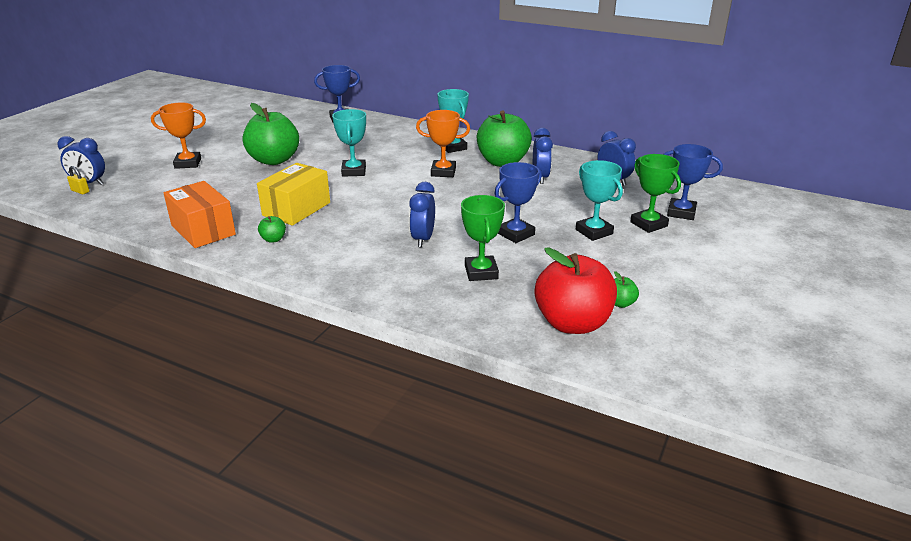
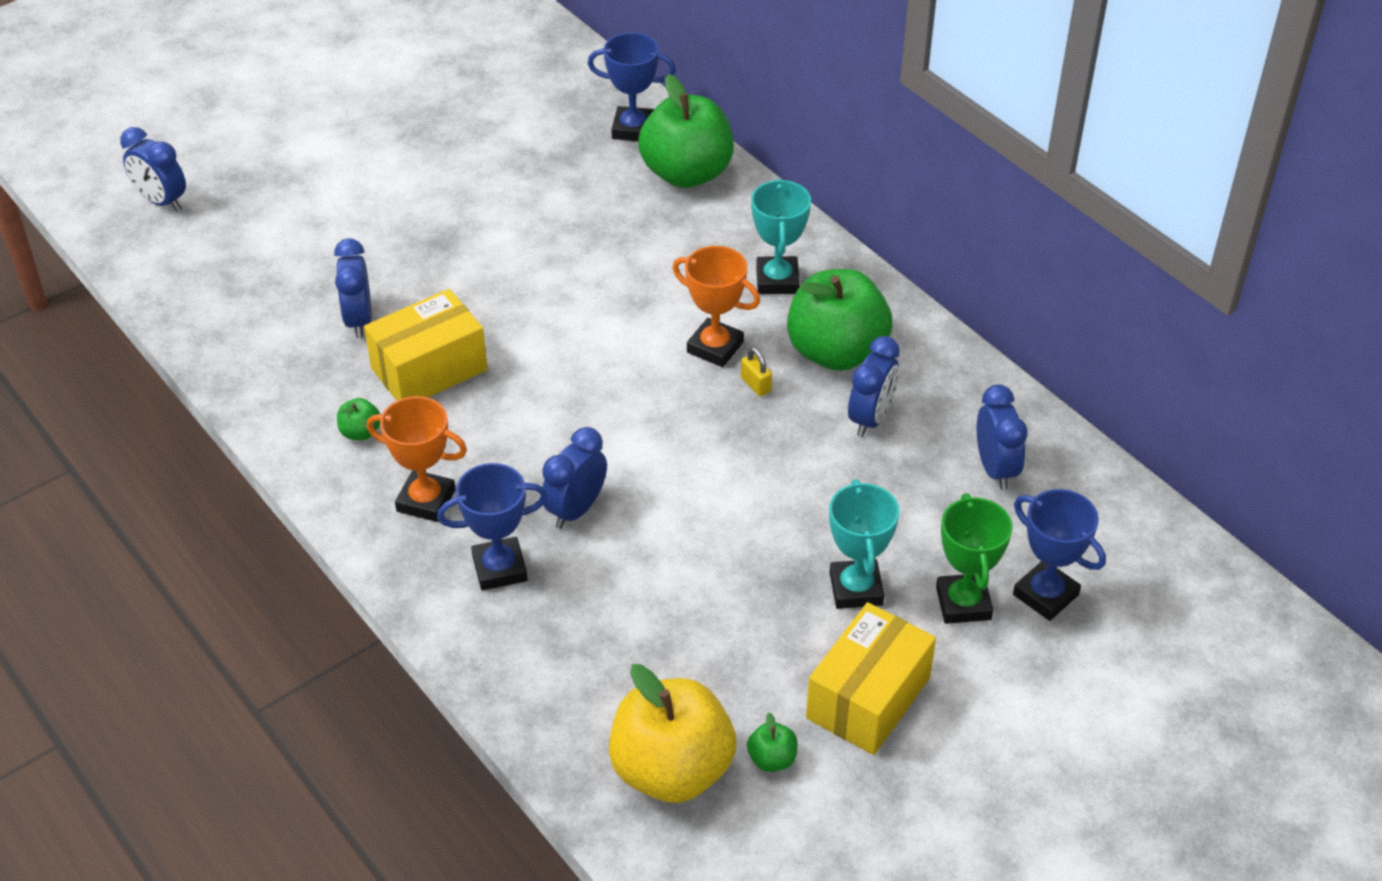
camera: 25 degrees right, 15 degrees up
yellow padlock [67,166,90,194] -> yellow padlock moved to [741,347,772,397]
orange trophy [151,102,206,169] -> orange trophy moved to [366,396,467,522]
orange box [164,181,236,248] -> none
green apple [243,103,299,165] -> green apple moved to [638,74,734,188]
turquoise trophy [332,109,366,177] -> none
green trophy [461,195,505,281] -> none
blue trophy [494,162,542,243] -> blue trophy moved to [437,463,548,591]
red apple [535,247,617,334] -> yellow apple [609,664,736,803]
none -> blue clock [334,239,372,338]
none -> yellow box [806,602,936,755]

